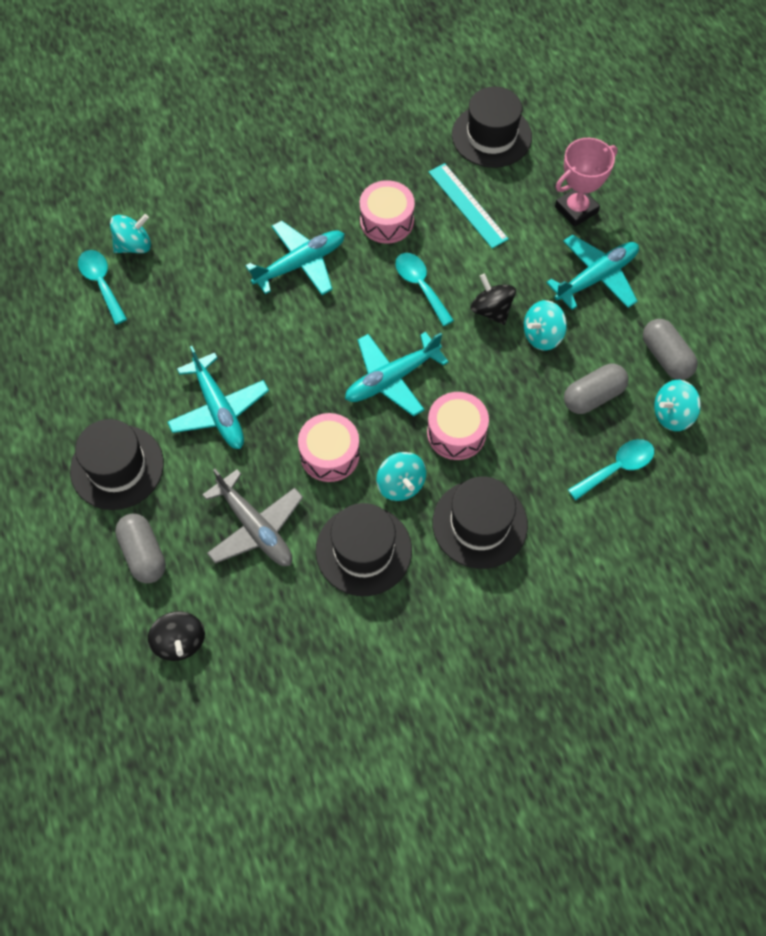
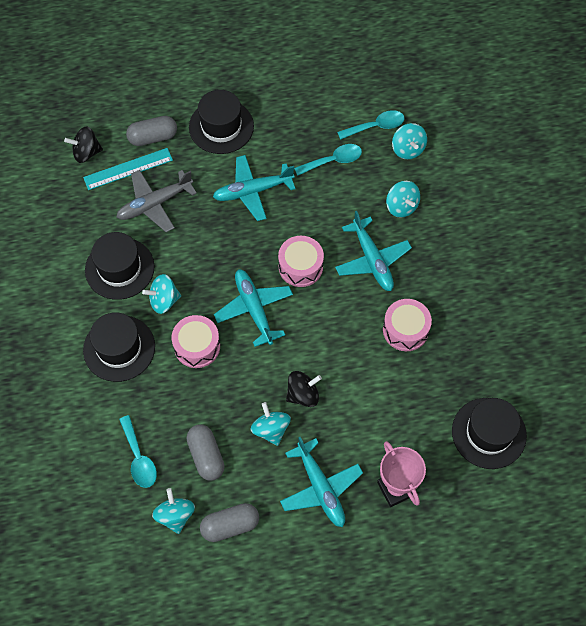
camera: 100 degrees right, 0 degrees up
pink drum [298,413,360,482] -> pink drum moved to [278,236,324,287]
turquoise spoon [395,253,454,326] -> turquoise spoon moved to [294,144,362,176]
turquoise ruler [429,163,509,248] -> turquoise ruler moved to [83,148,173,190]
none -> turquoise spinning top [386,181,420,218]

